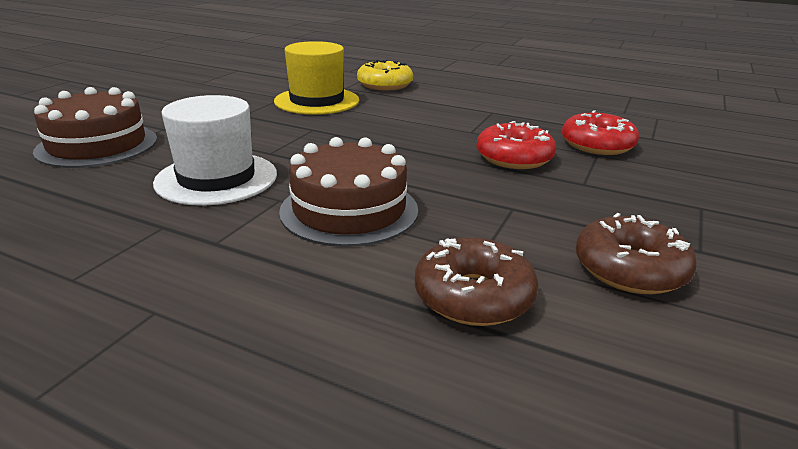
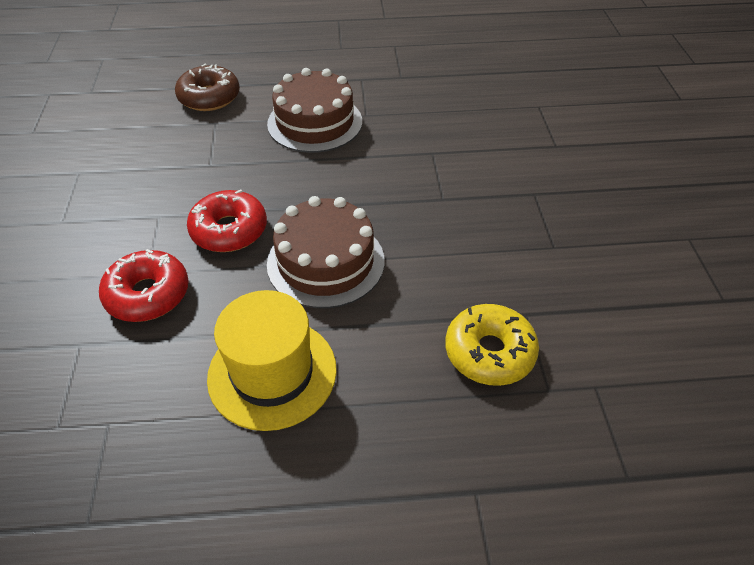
camera: 150 degrees right, 20 degrees up
brown cake [33,87,157,168] -> brown cake moved to [267,196,384,308]
white hat [153,95,277,206] -> none
yellow hat [274,41,359,115] -> yellow hat moved to [207,290,337,431]
brown donut [576,213,697,294] -> none

